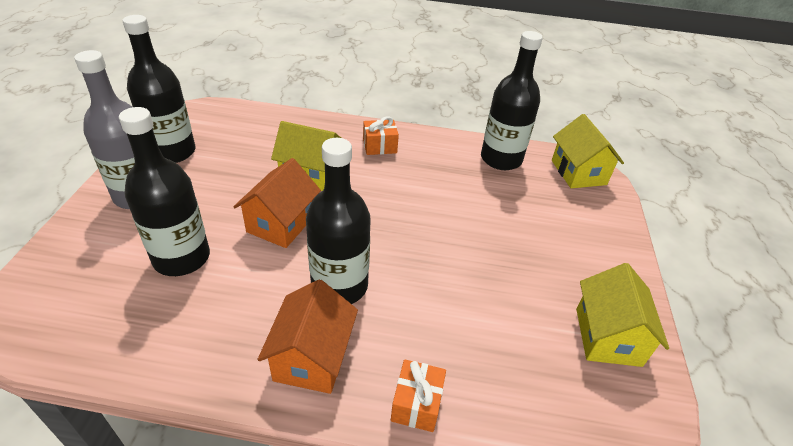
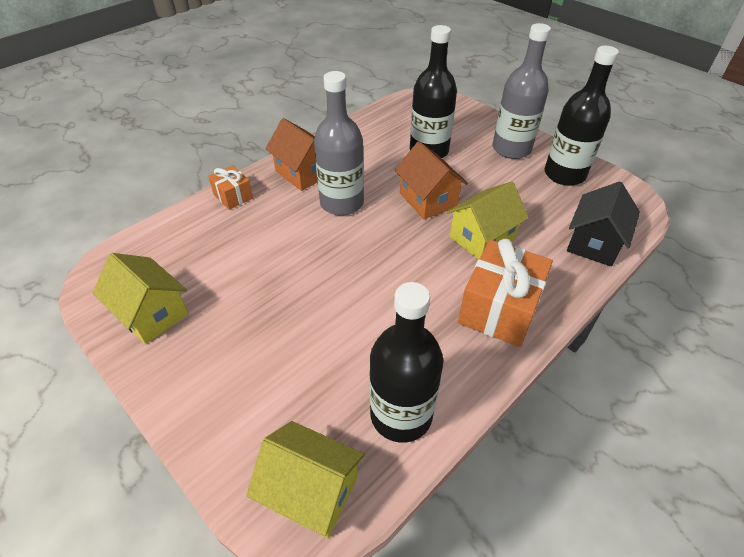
camera: 130 degrees right, 5 degrees up
black bottle [306,138,371,304] -> grey bottle [314,71,364,216]
orange gift [363,116,399,155] -> orange gift [458,238,553,347], size x1.87
none -> black house [567,181,640,266]

